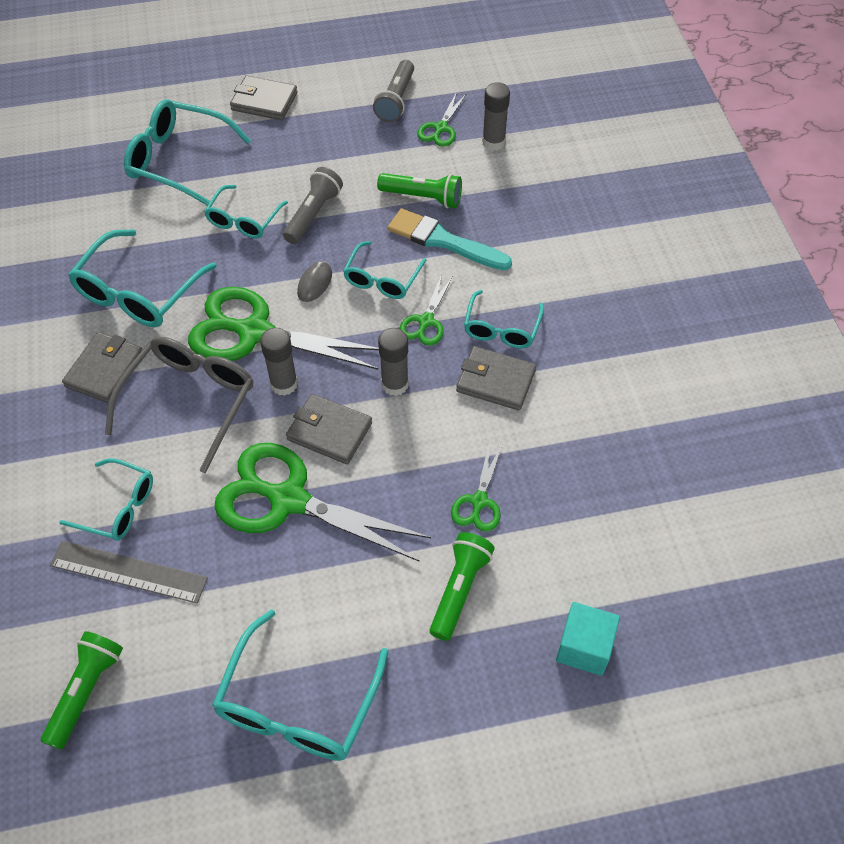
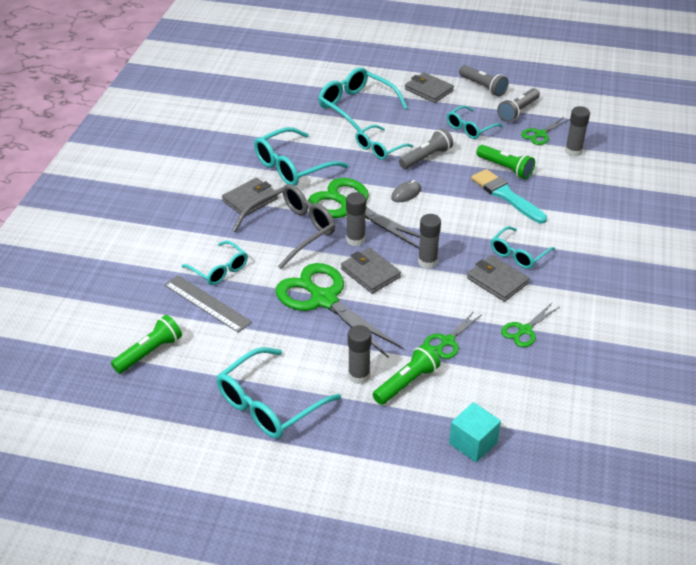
camera: 25 degrees right, 15 degrees down
turquoise glasses [343,241,427,299] -> turquoise glasses moved to [447,105,503,139]
green scissors [399,274,453,346] -> green scissors moved to [501,303,559,347]
none -> grey glue stick [348,325,371,384]
none -> grey flashlight [459,65,509,97]

